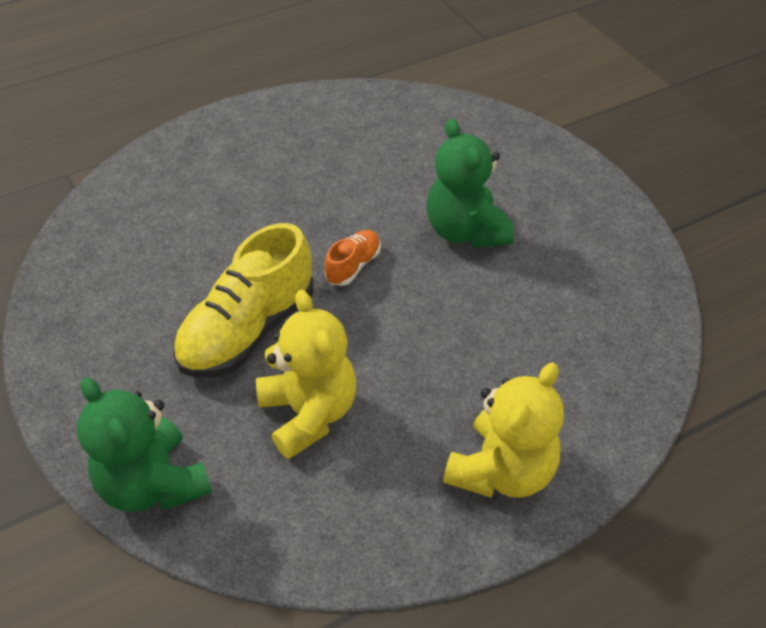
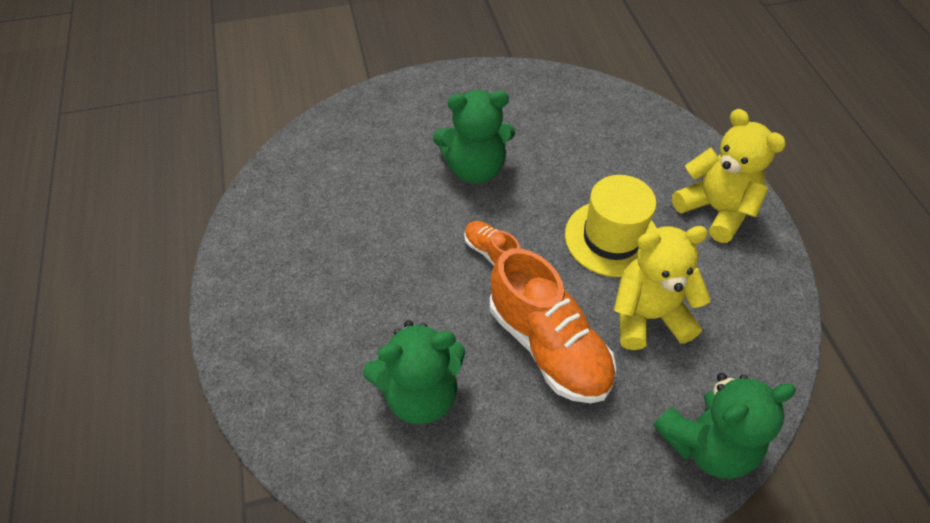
camera: 75 degrees left, 5 degrees up
yellow shoe [173,223,314,377] -> orange shoe [490,248,616,403]
none -> green teddy bear [363,320,465,424]
none -> yellow hat [565,175,657,277]

